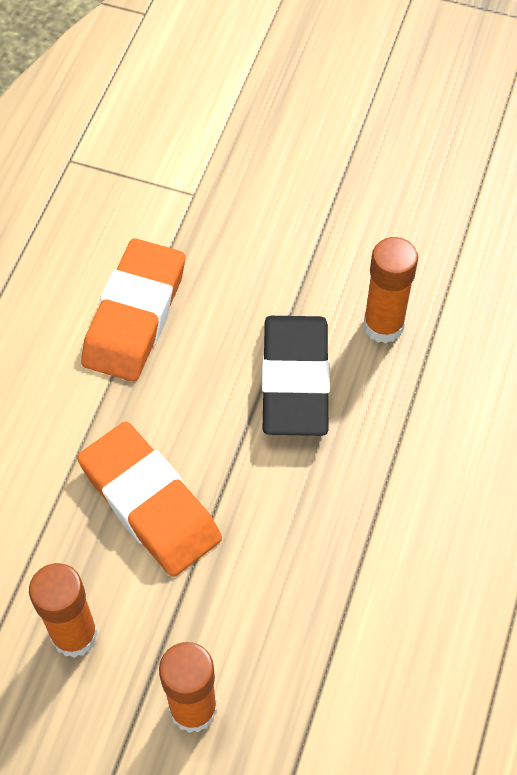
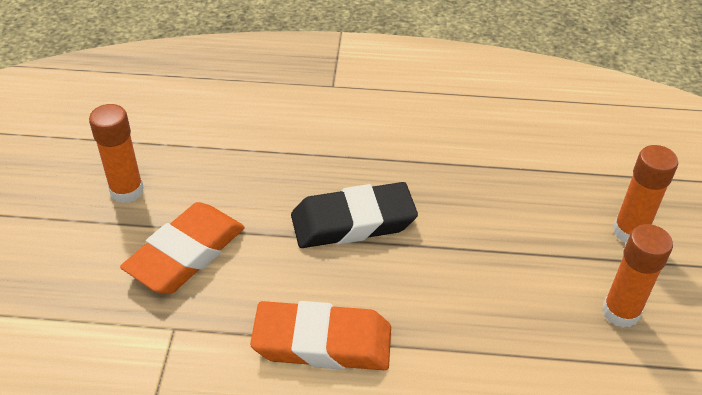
camera: 105 degrees left, 15 degrees down
orange eraser [77,421,222,577] -> orange eraser moved to [120,202,245,294]
orange glue stick [363,237,418,343] -> orange glue stick moved to [89,104,144,203]

